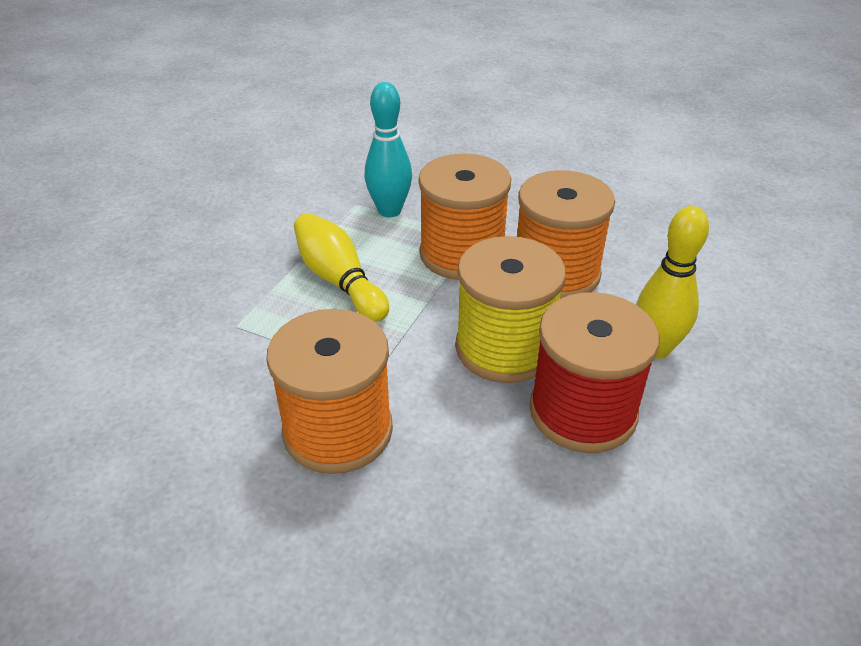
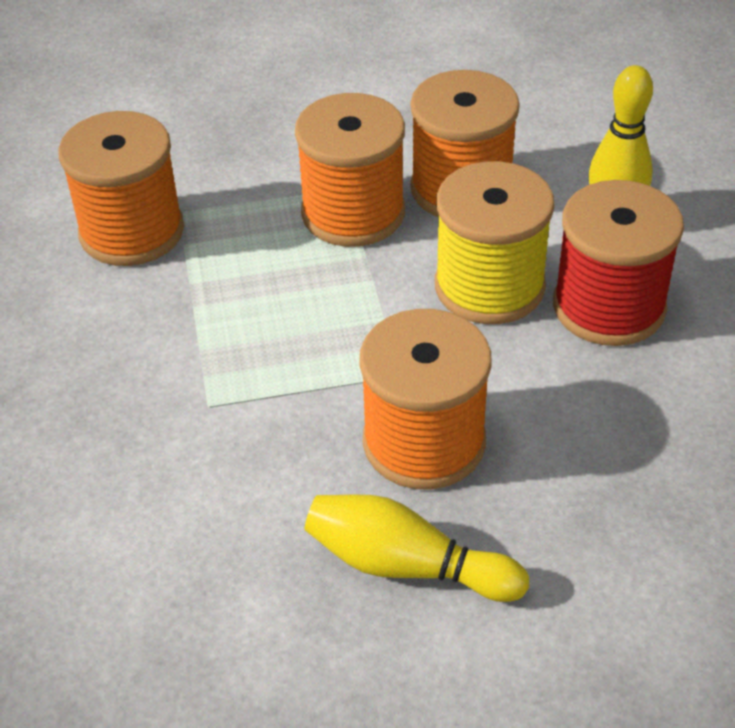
camera: 35 degrees left, 5 degrees up
yellow bowling pin [294,213,389,322] -> yellow bowling pin moved to [305,494,529,602]
turquoise bowling pin [365,82,412,217] -> none
none -> orange spool [58,111,184,266]

